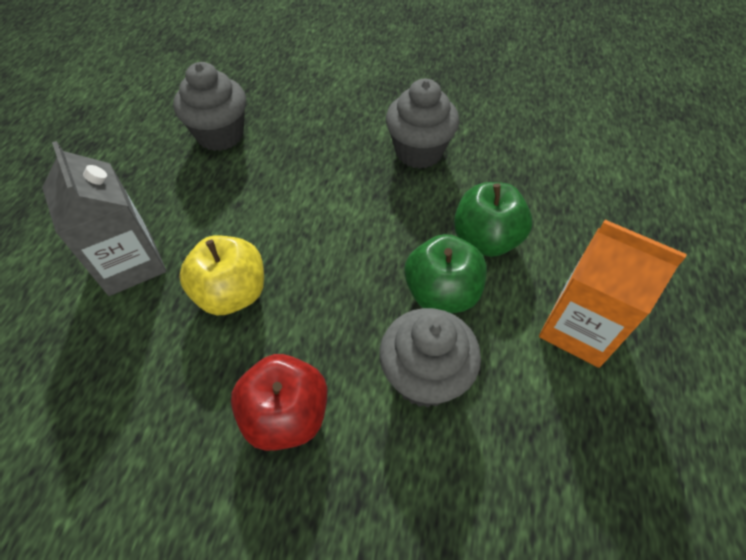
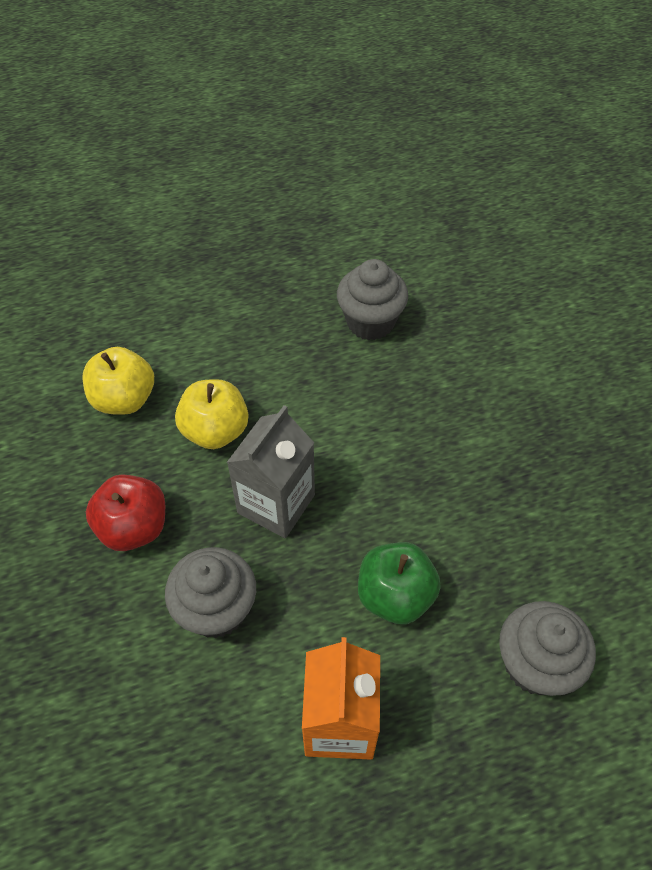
camera: 60 degrees right, 0 degrees up
grey carton [42,141,166,296] -> grey carton moved to [227,405,315,538]
grey cupcake [386,79,459,169] -> grey cupcake moved to [499,601,596,696]
green apple [404,234,487,313] -> none
none -> yellow apple [83,347,154,415]

